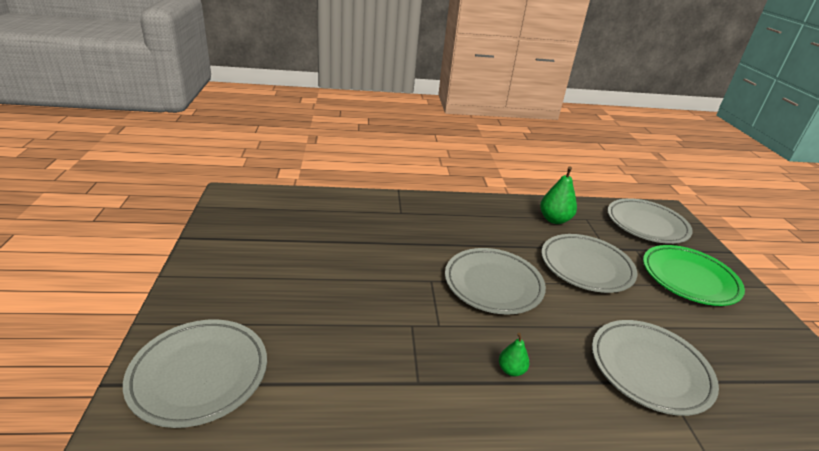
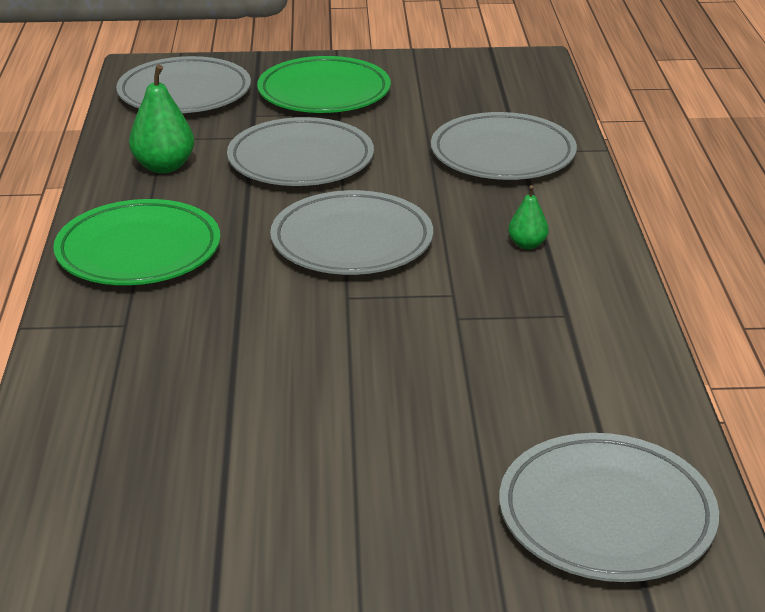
camera: 85 degrees left, 0 degrees up
none -> green plate [53,199,220,285]

